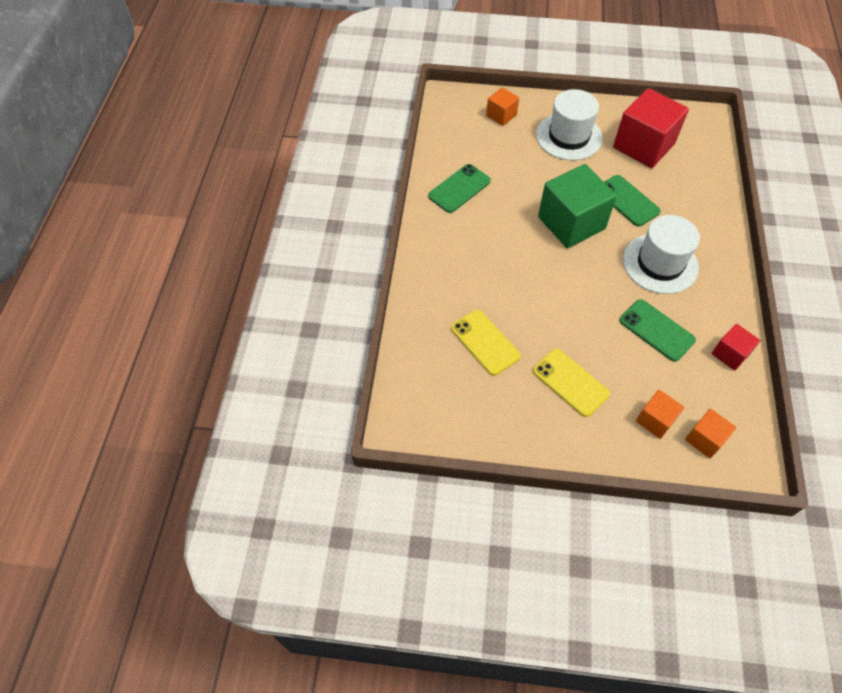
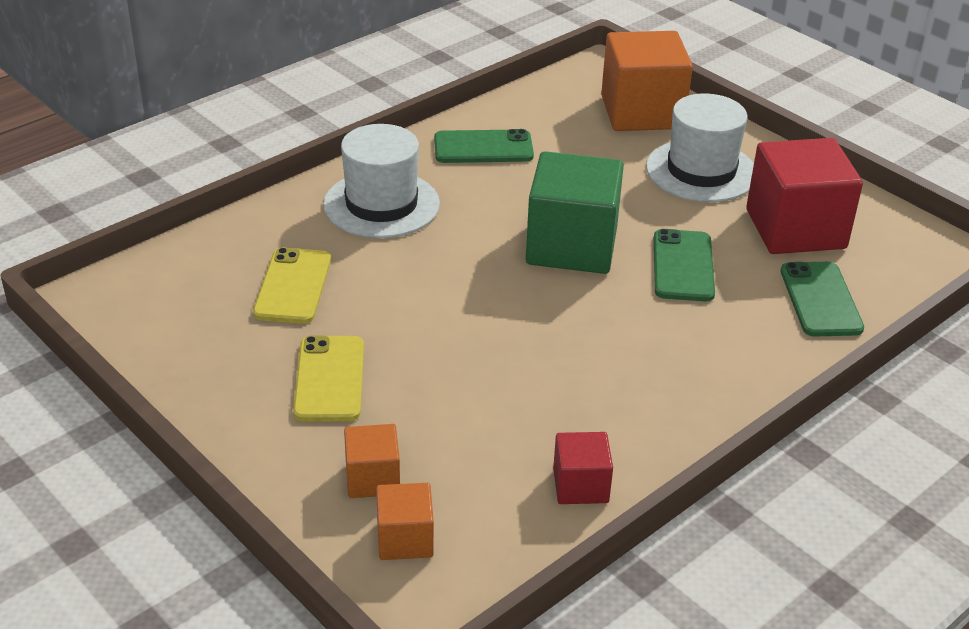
camera: 40 degrees right, 20 degrees down
orange cube [486,87,519,126] -> orange cube [601,31,693,131], size x1.99
green phone [620,299,696,362] -> green phone moved to [781,262,864,337]
white hat [623,215,700,294] -> white hat moved to [323,124,440,238]

